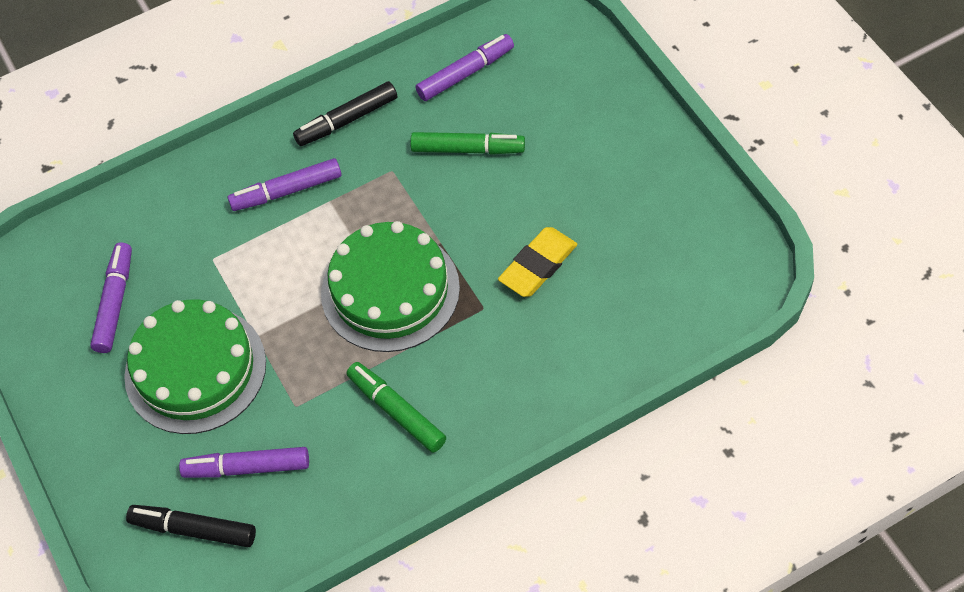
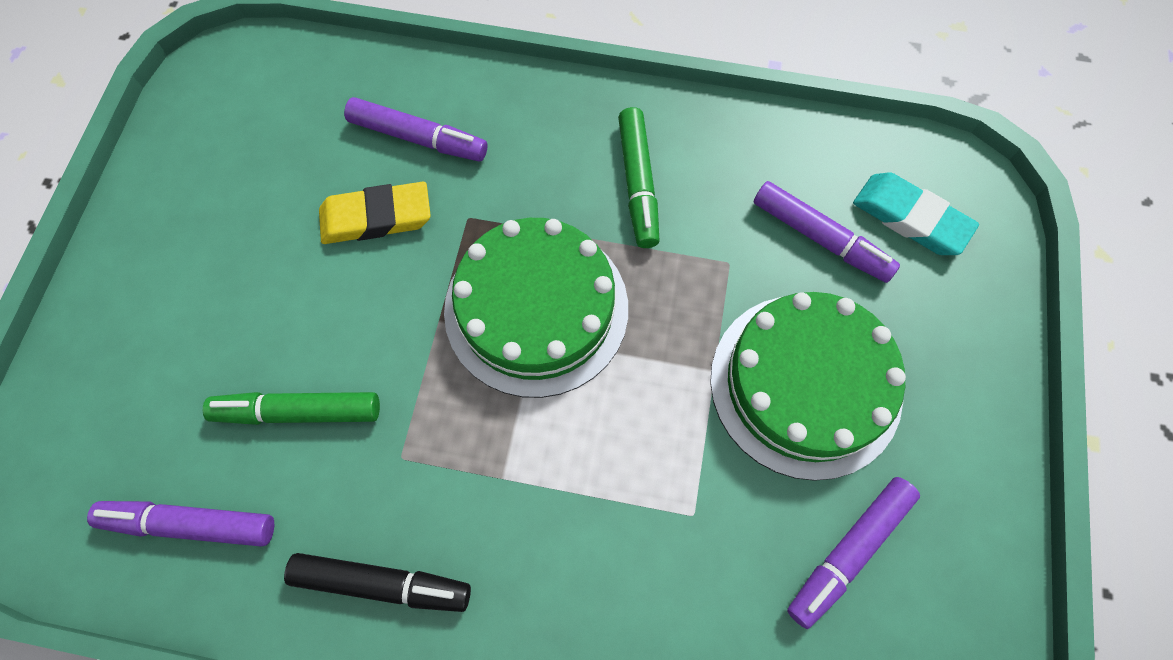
camera: 145 degrees left, 10 degrees up
black marker [126,505,256,547] -> turquoise eraser [853,172,979,255]
purple marker [228,158,342,211] -> purple marker moved to [344,97,487,161]
green marker [410,132,525,155] -> green marker turned 45 degrees counterclockwise [203,392,380,425]

